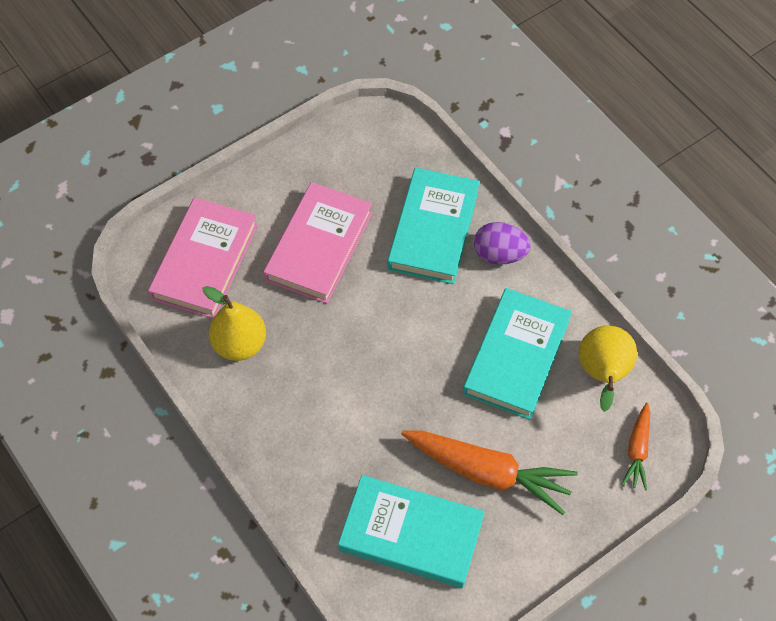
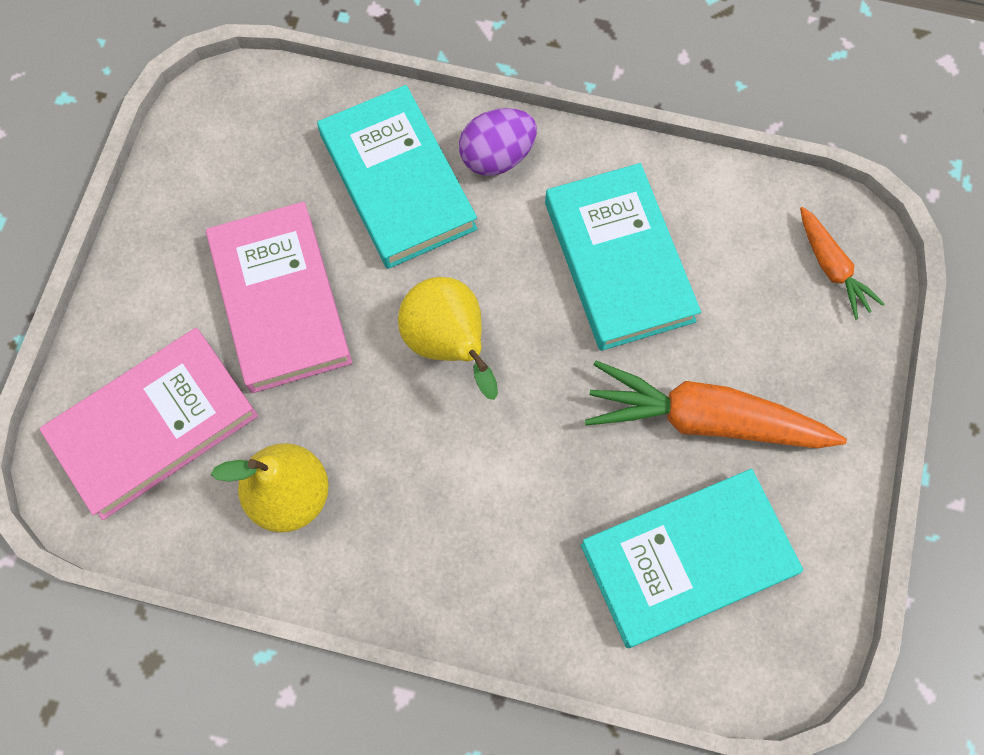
camera: 40 degrees left, 10 degrees up
pink book [148,197,258,319] -> pink book turned 75 degrees clockwise [40,328,258,520]
orange carrot [401,431,578,515] -> orange carrot turned 150 degrees counterclockwise [585,361,847,448]
yellow pear [579,325,637,412] -> yellow pear moved to [398,277,498,400]

